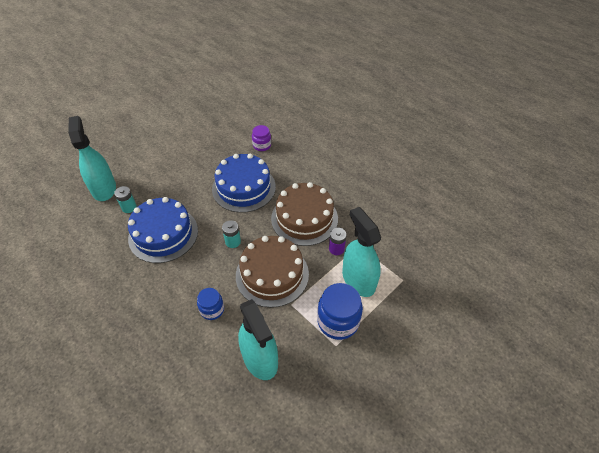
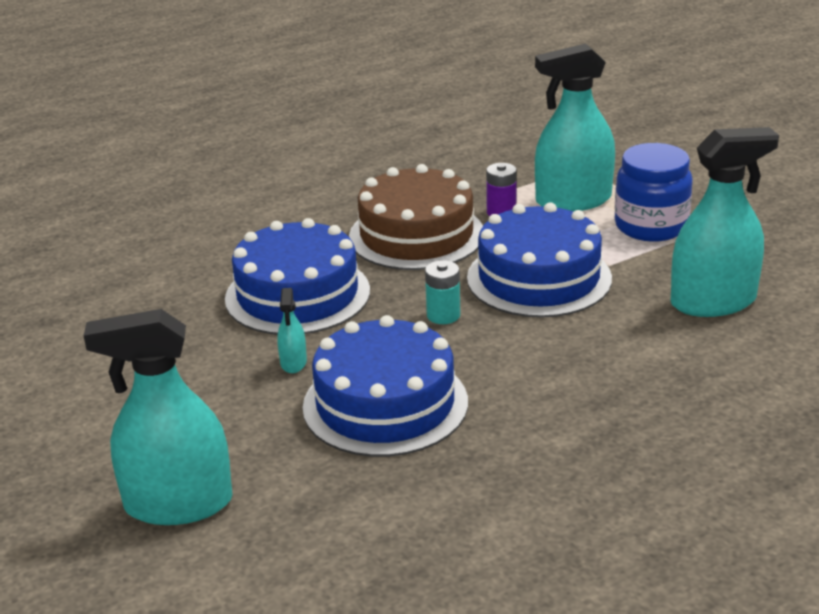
camera: 75 degrees left, 20 degrees down
turquoise battery [114,186,137,213] -> none
blue jar [197,288,224,320] -> none
brown cake [236,236,309,308] -> blue cake [467,202,612,318]
purple jar [252,125,271,151] -> none
none -> turquoise spray bottle [277,288,307,373]

